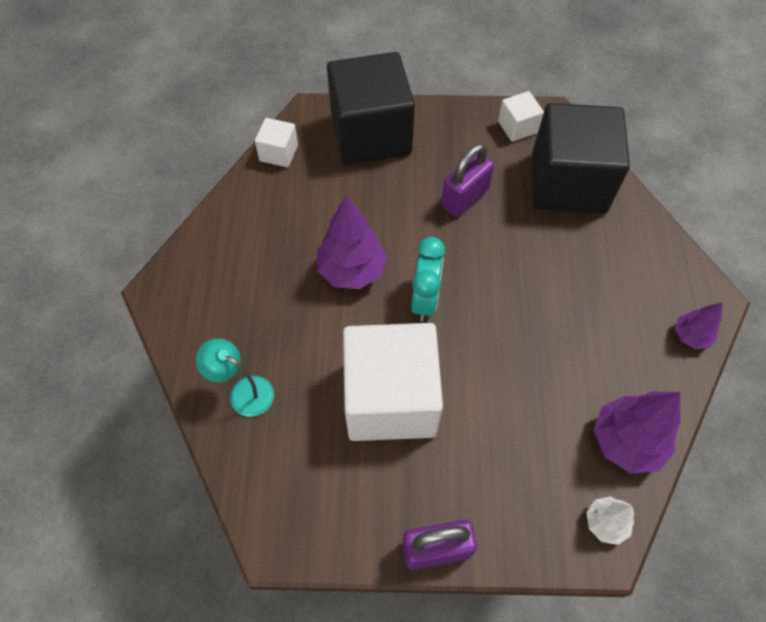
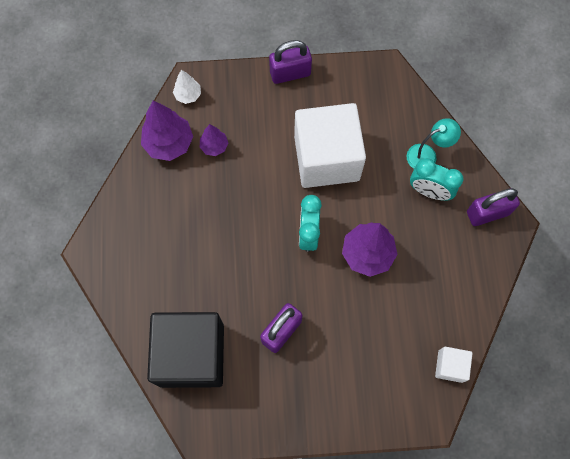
camera: 175 degrees right, 10 degrees up
turquoise lamp [196,339,274,417] -> turquoise lamp turned 45 degrees counterclockwise [407,118,461,169]
black cube [327,52,415,165] -> none
white cube [498,91,544,142] -> none
purple tree [675,302,723,349] -> purple tree moved to [200,124,228,156]
none -> turquoise clock [410,158,464,201]
none -> purple padlock [467,188,520,226]

